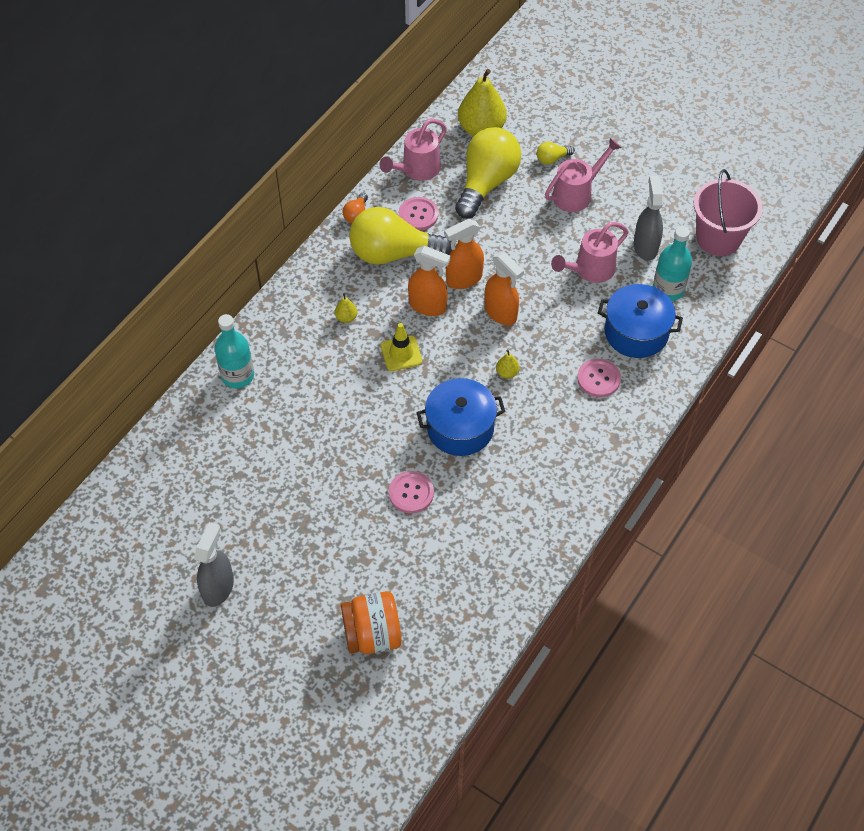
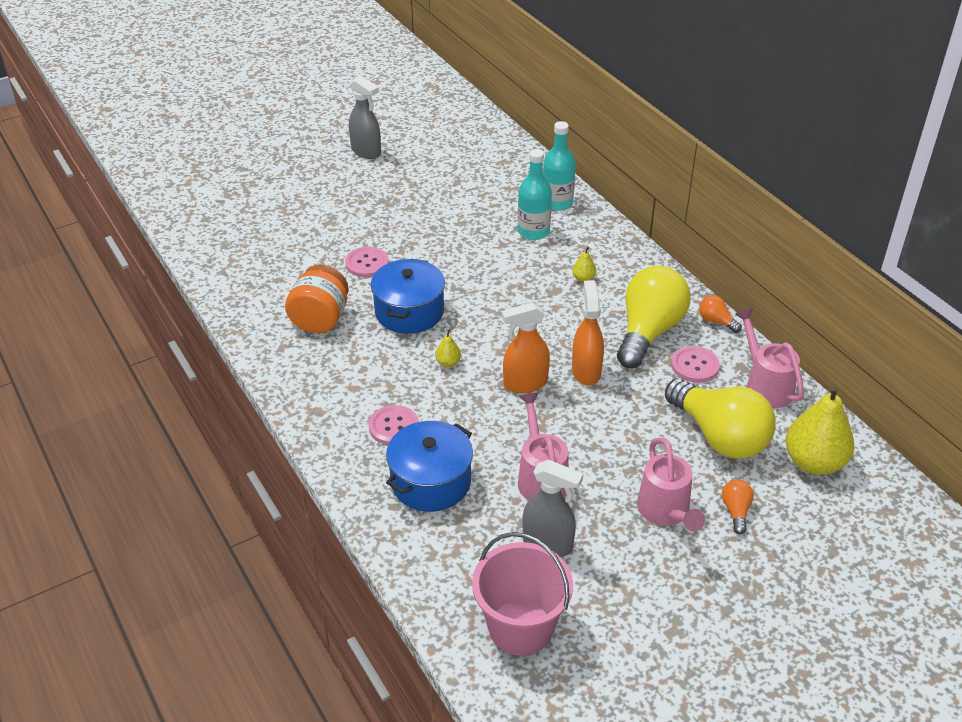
camera: 115 degrees right, 15 degrees down
orange jar [341,591,402,654] -> orange jar moved to [285,265,349,333]
yellow traffic cone [381,323,422,371] -> none
orange spray bottle [408,246,451,316] -> none
yellow light bulb [537,142,575,164] -> orange light bulb [722,479,754,534]
turquoise bottle [653,226,692,301] -> turquoise bottle moved to [518,149,552,240]

